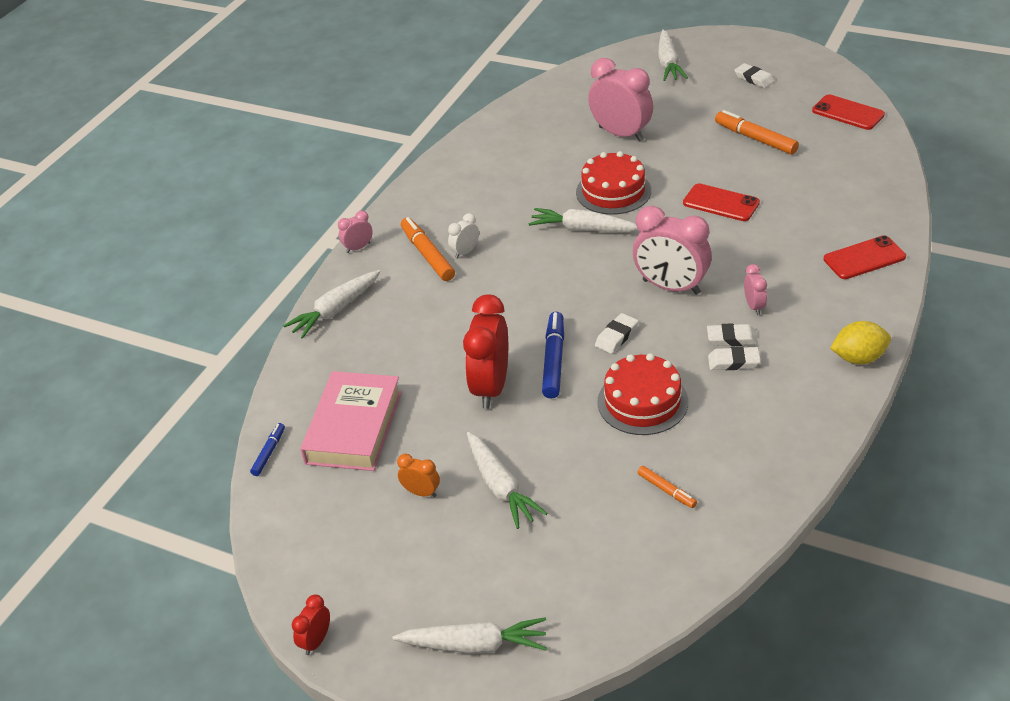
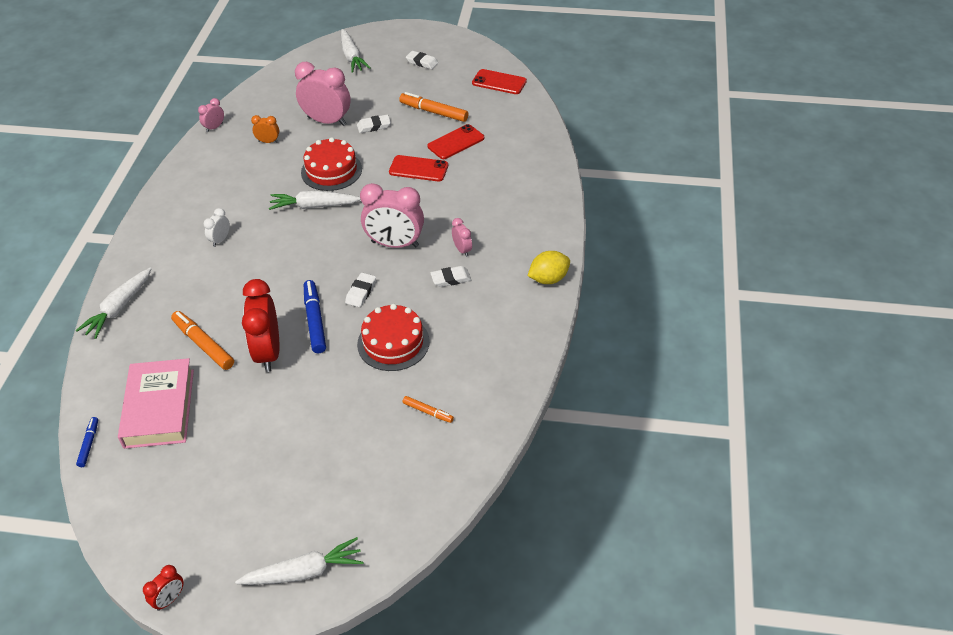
camera: 20 degrees left, 5 degrees up
red clock [292,594,330,655] -> red clock turned 150 degrees counterclockwise [143,565,184,611]
pink clock [338,211,373,253] -> pink clock moved to [198,98,224,132]
orange clock [397,454,440,497] -> orange clock moved to [251,115,279,143]
orange marker [401,217,455,281] -> orange marker moved to [171,311,234,370]
white carrot [467,432,548,529] -> none
white eraser [708,346,761,370] -> white eraser moved to [357,115,391,133]
red phone [823,235,906,279] -> red phone moved to [427,124,484,159]

